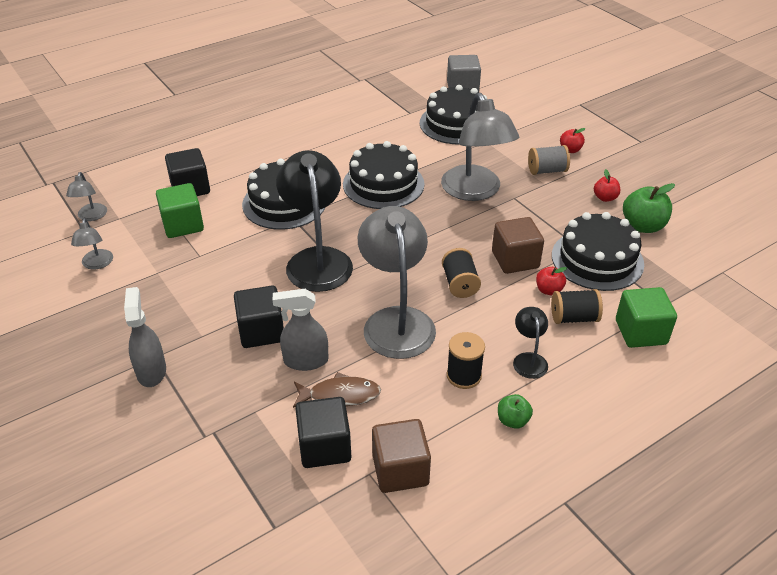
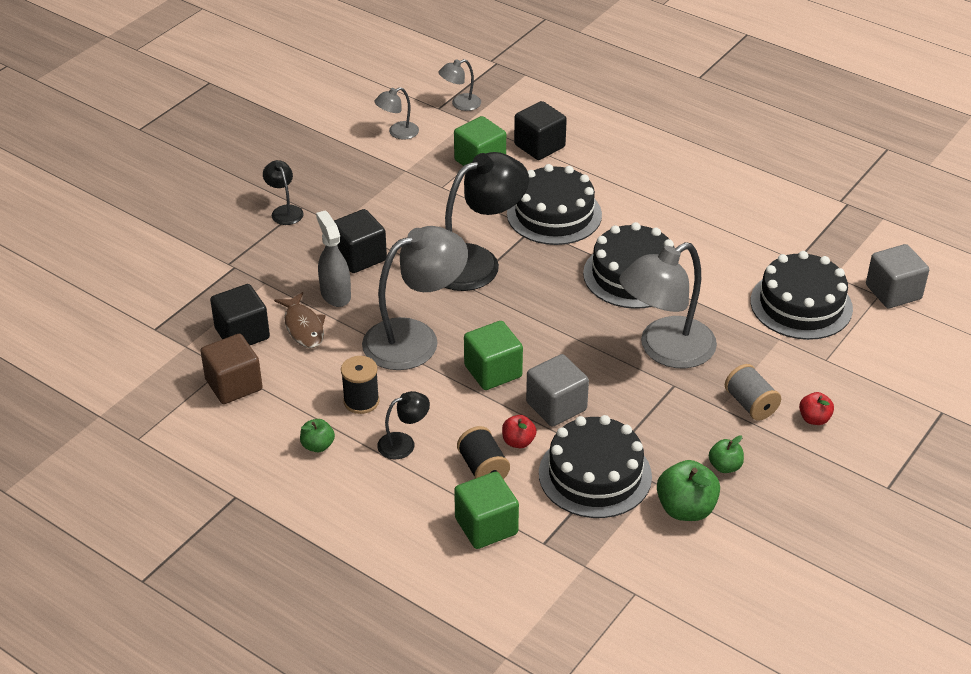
camera: 70 degrees right, 0 degrees up
grey spray bottle [124,287,166,387] -> black lamp [263,160,303,225]
black spool [442,248,481,298] -> green cube [464,321,523,390]
brown cube [492,217,544,274] -> grey cube [526,354,589,427]
red apple [594,169,620,202] -> green apple [709,435,744,473]

